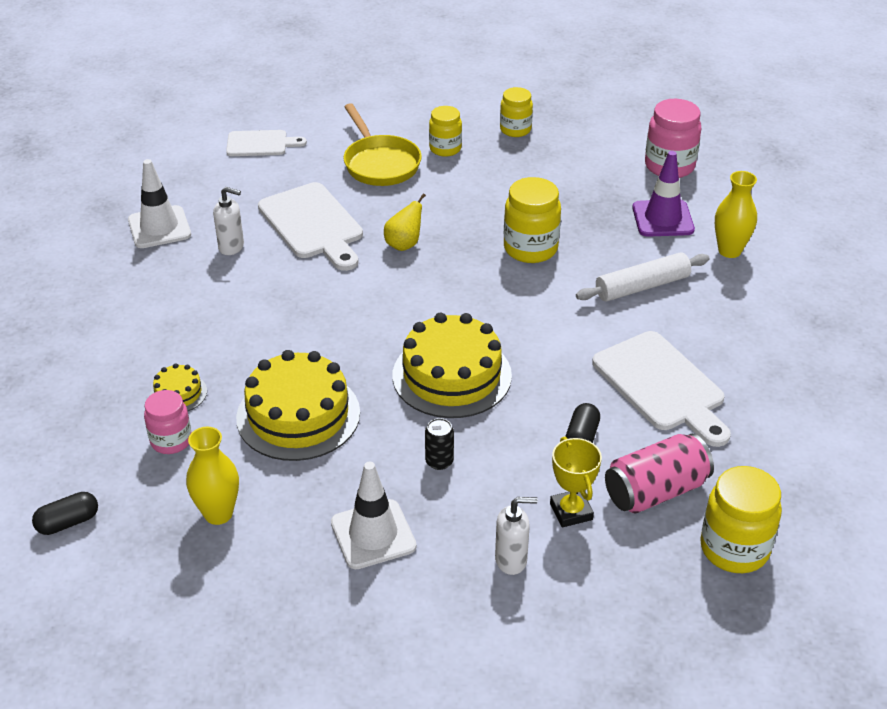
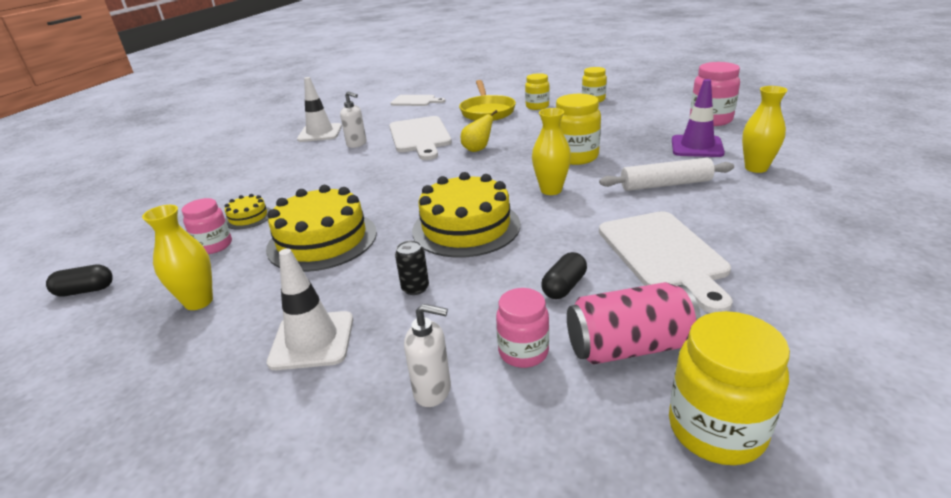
camera: 20 degrees right, 10 degrees down
yellow trophy [550,437,602,527] -> pink jar [496,288,549,368]
none -> yellow vase [532,108,571,195]

